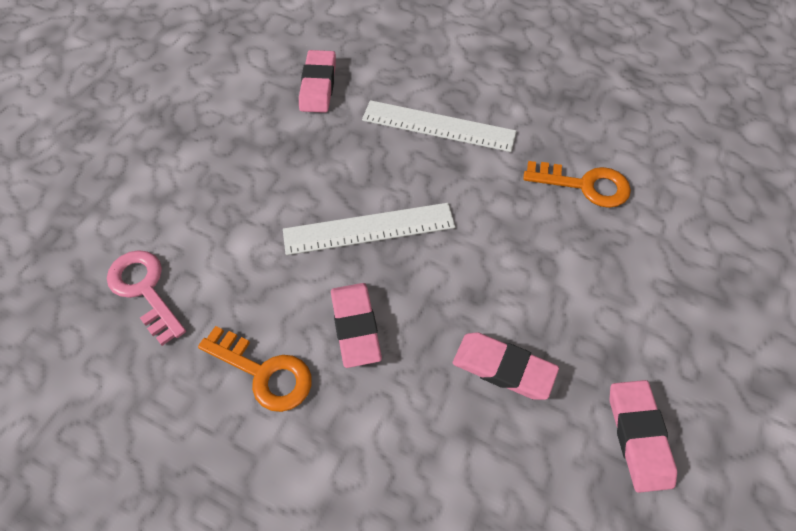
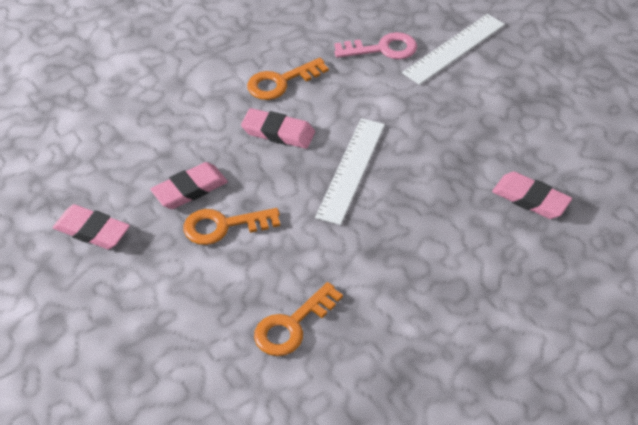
camera: 120 degrees right, 10 degrees down
white ruler [362,100,517,152] -> white ruler moved to [402,14,505,85]
none -> orange key [183,208,280,245]

